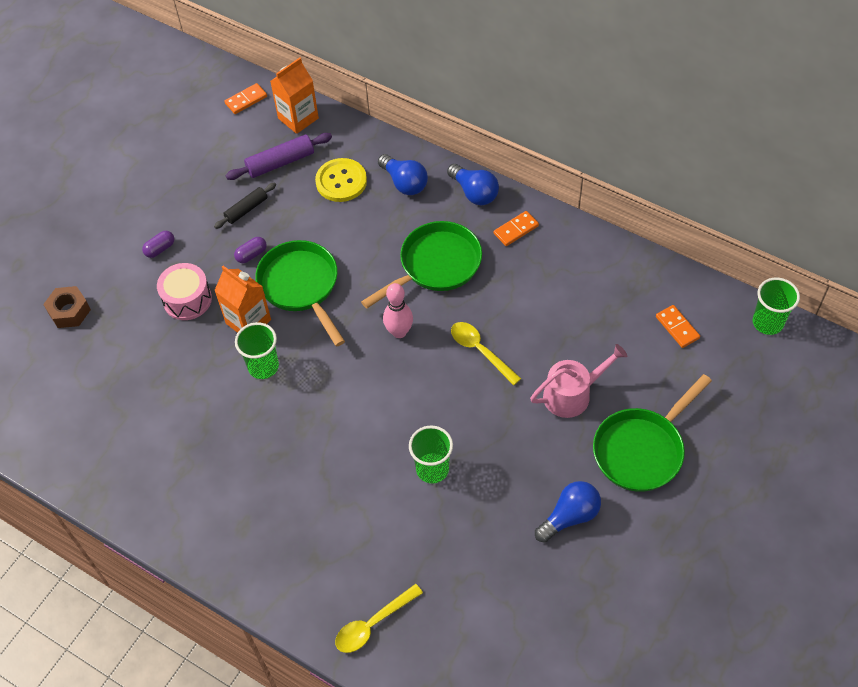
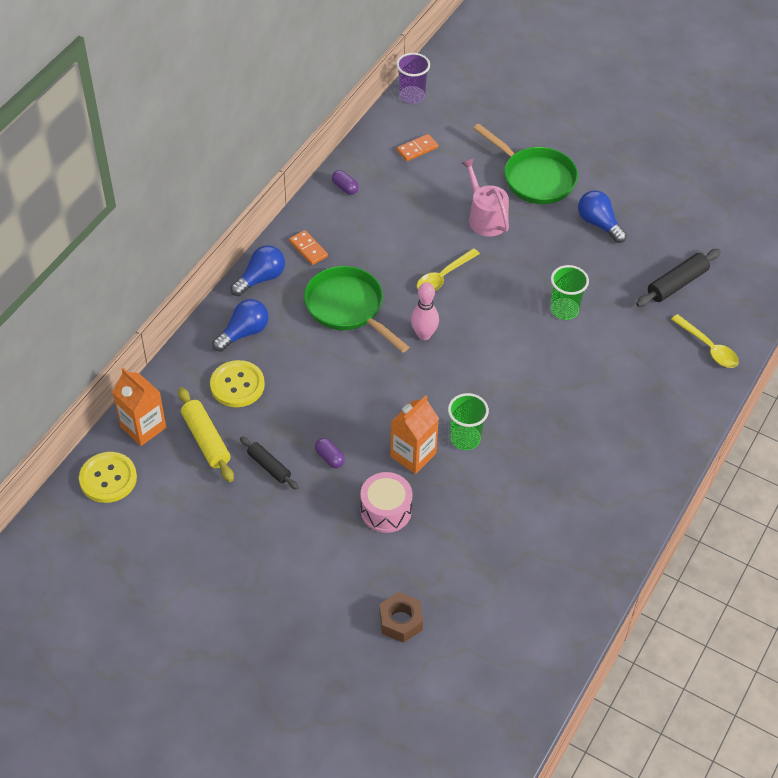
camera: 95 degrees left, 5 degrees down
purple capsule [142,231,174,258] -> purple capsule moved to [332,170,359,195]
orange domino [225,83,267,114] -> yellow button [79,452,137,503]
purple rolling pin [226,133,332,180] -> yellow rolling pin [178,387,234,482]
green pan [255,240,345,346] -> none
green cup [753,278,800,335] -> purple cup [396,53,430,104]
none -> black rolling pin [636,249,721,307]

